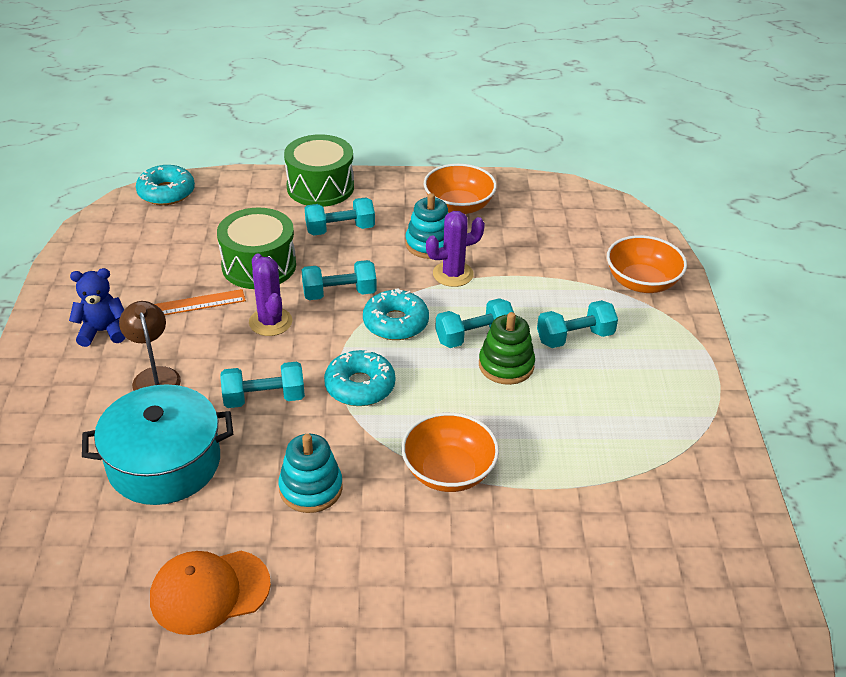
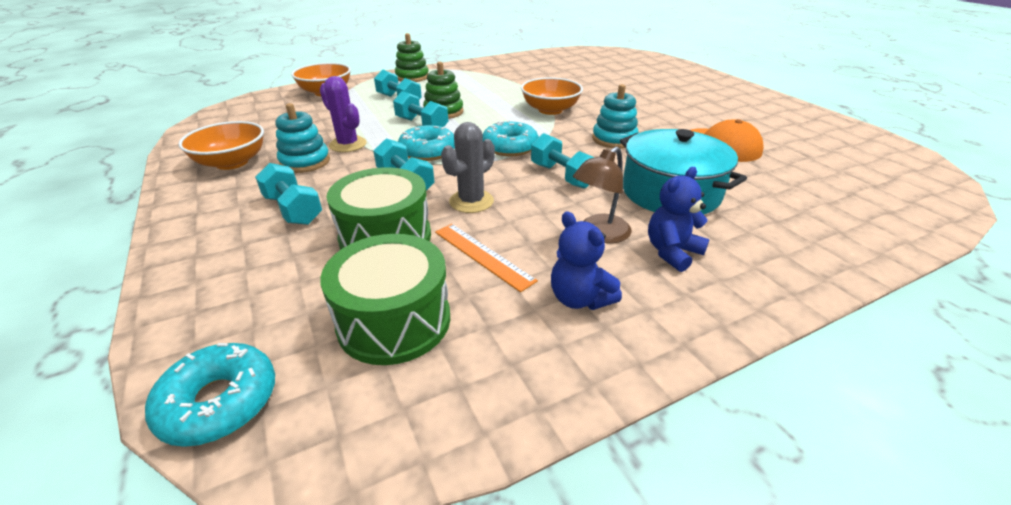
camera: 115 degrees left, 5 degrees down
purple cactus [249,254,292,336] -> grey cactus [441,122,495,213]
green drum [284,134,354,207] -> green drum moved to [320,234,450,365]
none -> green stacking toy [395,33,428,82]
none -> blue teddy bear [648,167,709,272]

